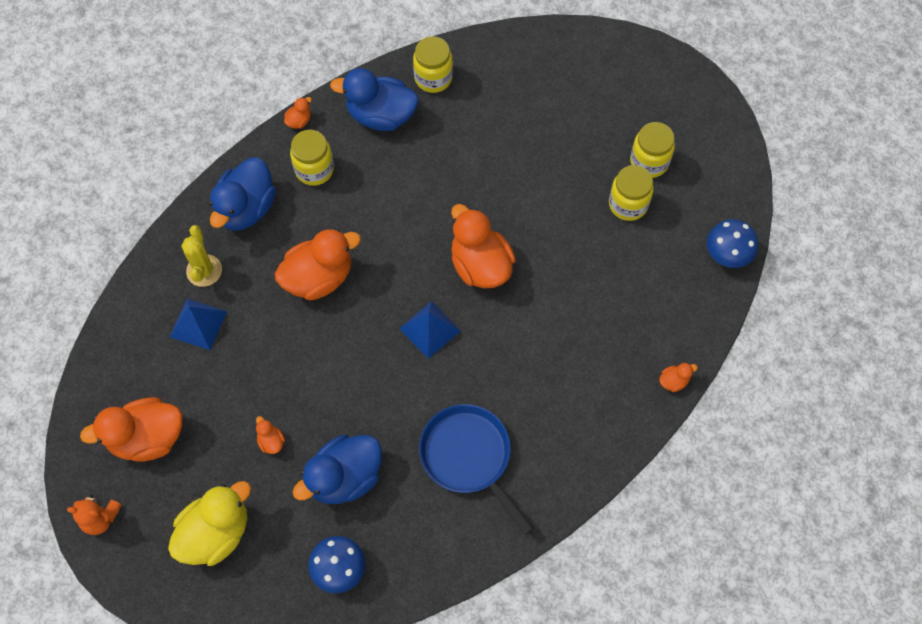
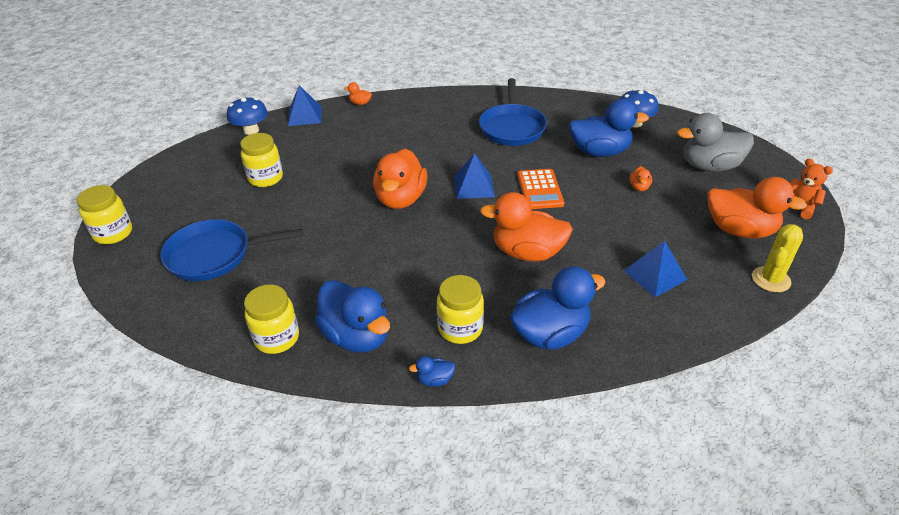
camera: 140 degrees left, 25 degrees down
yellow duck [168,481,251,566] -> grey duck [677,113,754,172]
yellow cactus [181,225,222,287] -> yellow cactus moved to [752,224,803,292]
orange duck [284,97,312,129] -> blue duck [409,356,455,387]
yellow jar [630,122,675,178] -> yellow jar moved to [77,185,132,244]
none -> blue pan [160,219,303,281]
none -> blue pyramid [288,85,321,126]
none -> orange calculator [518,169,564,209]

